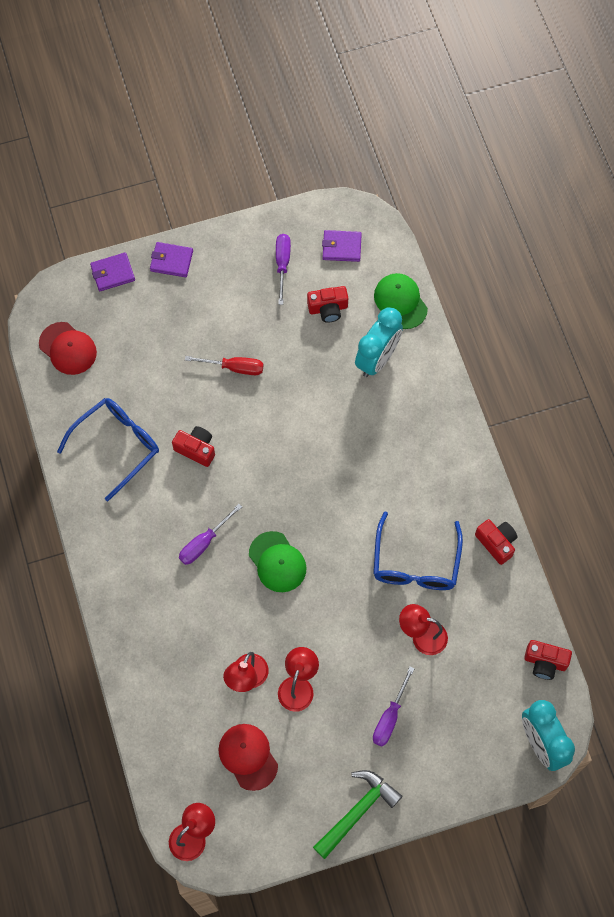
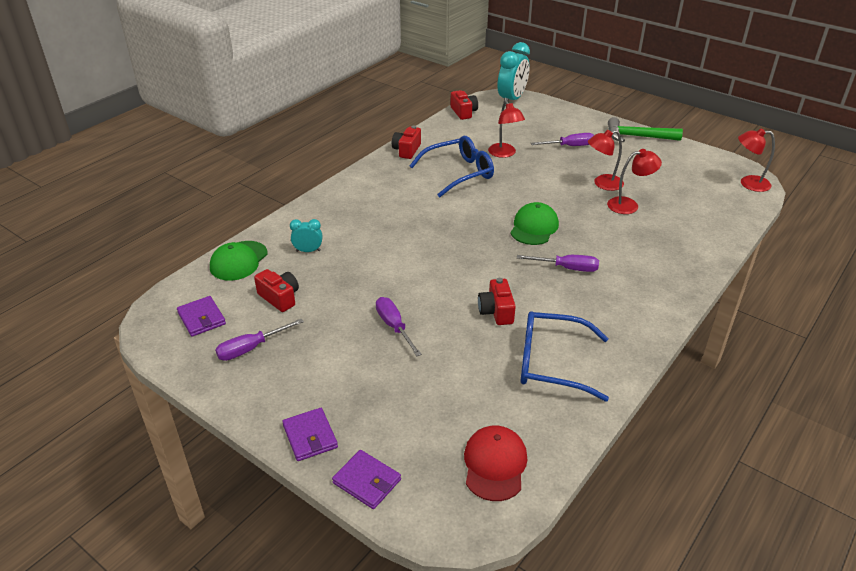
camera: 125 degrees left, 30 degrees down
red screwdriver [185,356,263,375] -> purple screwdriver [376,297,422,357]
red cap [219,724,278,791] -> none
turquoise clock [355,307,403,377] -> turquoise clock [290,219,323,252], size x0.51

